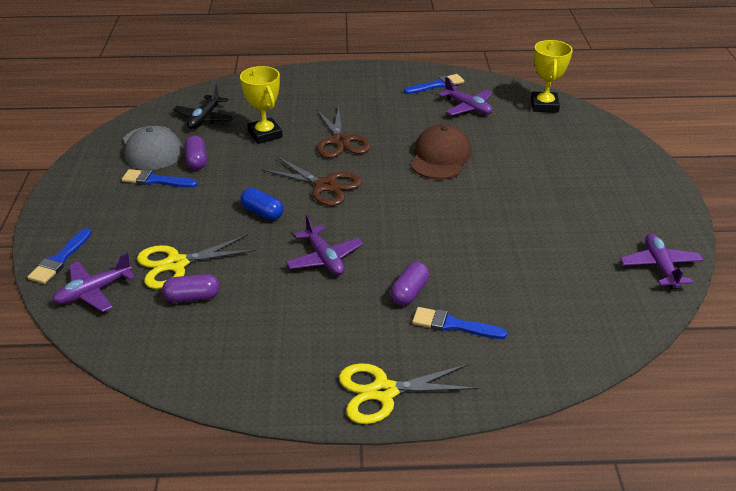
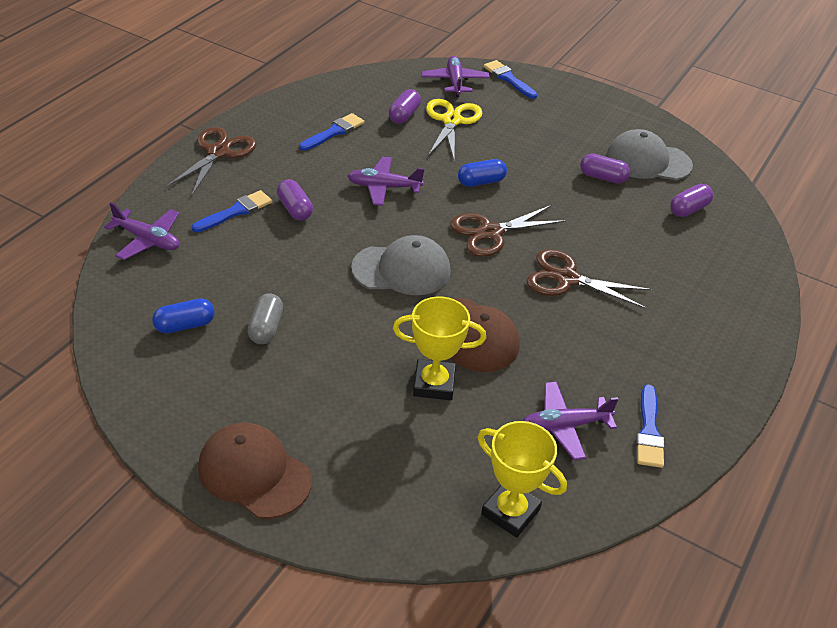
camera: 120 degrees right, 5 degrees up
blue brush [122,169,198,188] -> blue brush moved to [299,113,364,151]
black plane [173,84,234,129] -> purple capsule [670,184,714,217]
yellow trophy [240,66,283,144] -> yellow trophy moved to [393,296,486,400]
yellow scissors [339,363,478,424] -> brown scissors [166,127,256,195]
purple plane [620,234,703,289] -> purple plane moved to [104,202,179,260]
none -> blue capsule [152,299,215,333]
none -> brown cap [198,423,312,519]
none -> grey capsule [248,293,283,344]
none -> grey cap [351,235,451,295]

